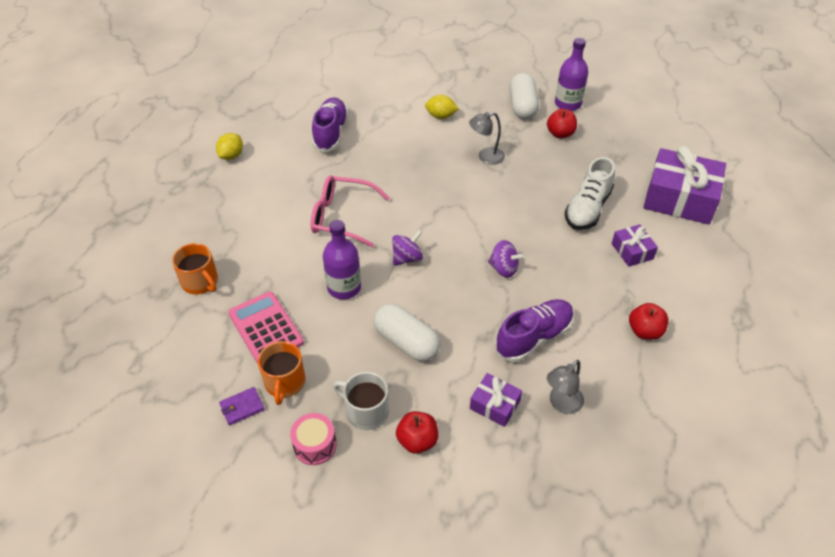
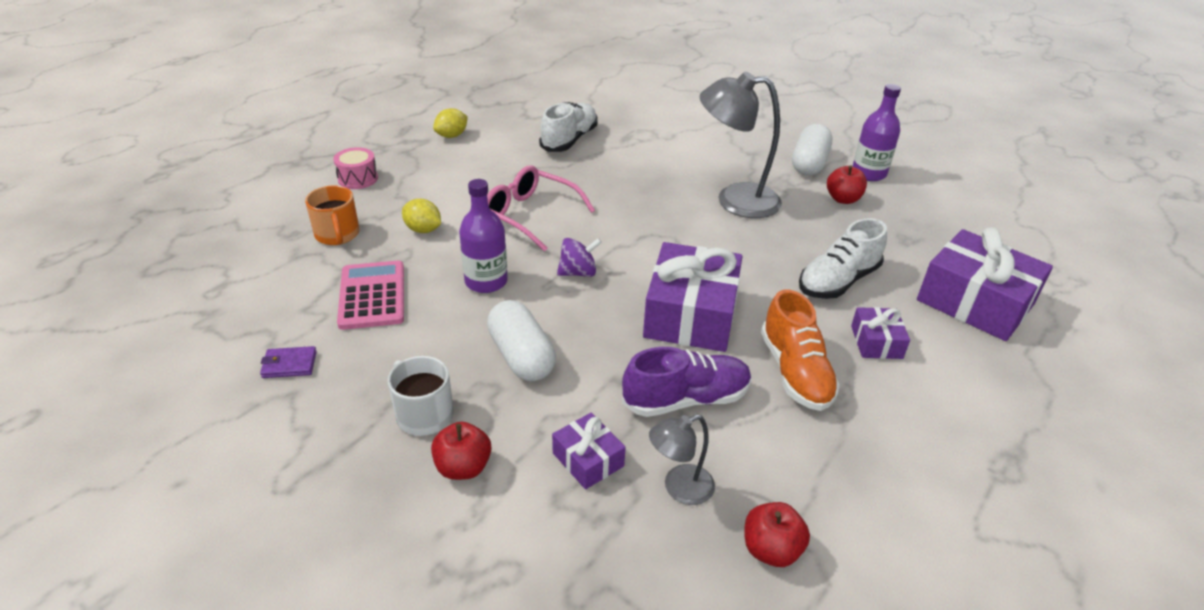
camera: 20 degrees right, 10 degrees down
orange mug [258,341,305,405] -> none
pink drum [290,413,336,465] -> pink drum moved to [333,147,378,189]
purple shoe [312,97,349,153] -> white shoe [539,102,598,152]
yellow lemon [425,95,459,119] -> yellow lemon moved to [402,199,441,233]
grey lamp [469,112,505,165] -> grey lamp [699,72,782,218], size x1.90
purple spinning top [488,240,524,278] -> purple gift [643,242,743,352]
red apple [629,303,668,340] -> red apple moved to [744,502,810,567]
none -> orange shoe [761,289,840,411]

